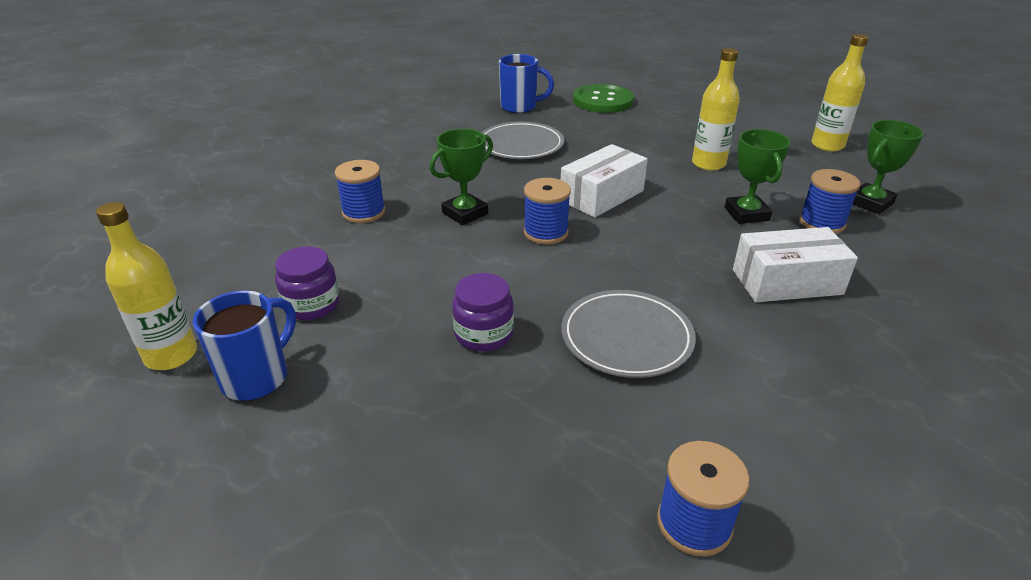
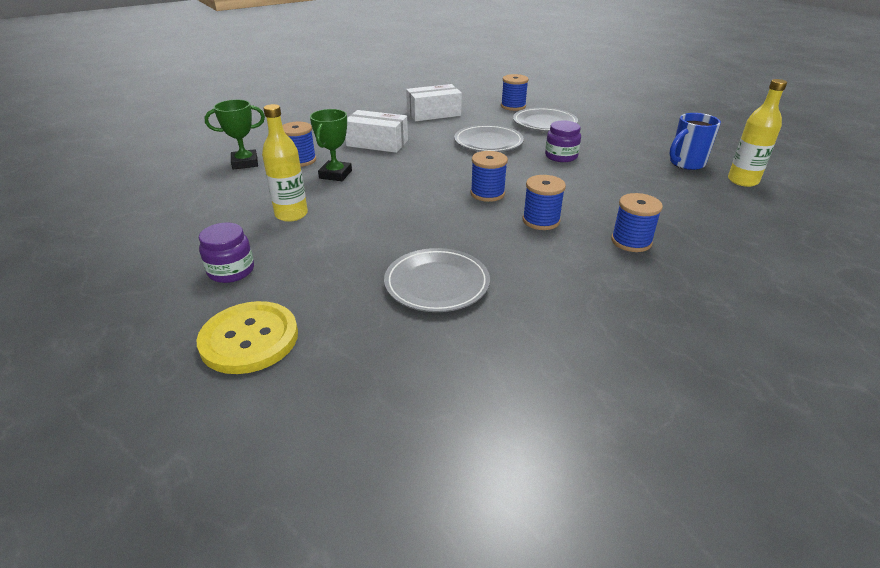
camera: 155 degrees left, 0 degrees up
purple jar [275,246,340,320] -> purple jar moved to [199,223,254,283]
green trophy [429,129,493,225] -> blue spool [523,175,566,230]
blue mug [499,54,554,113] -> none
white box [561,144,648,218] -> white box moved to [406,84,462,121]
green button [573,84,634,113] -> yellow button [197,301,298,374]
yellow bottle [811,34,869,151] -> none
none -> grey plate [513,107,578,131]

